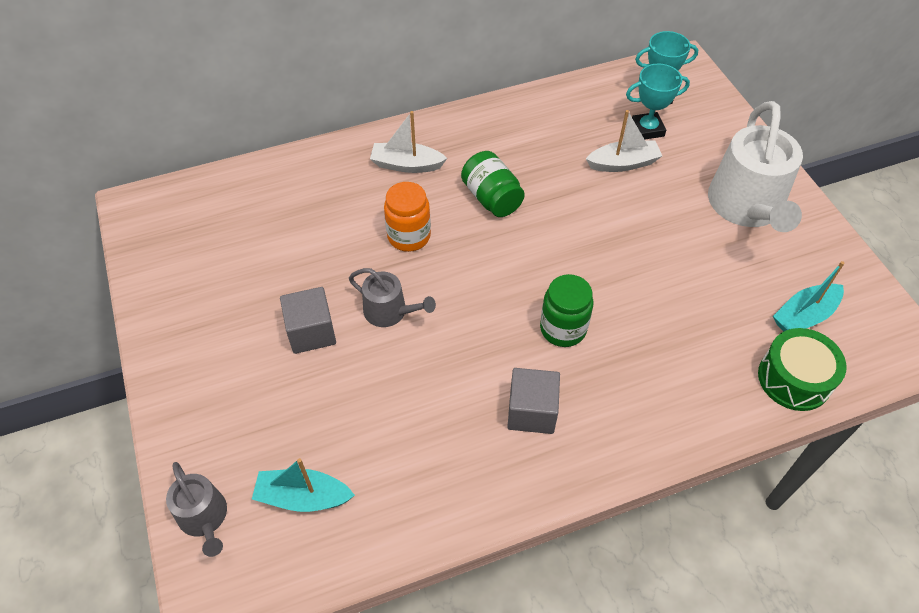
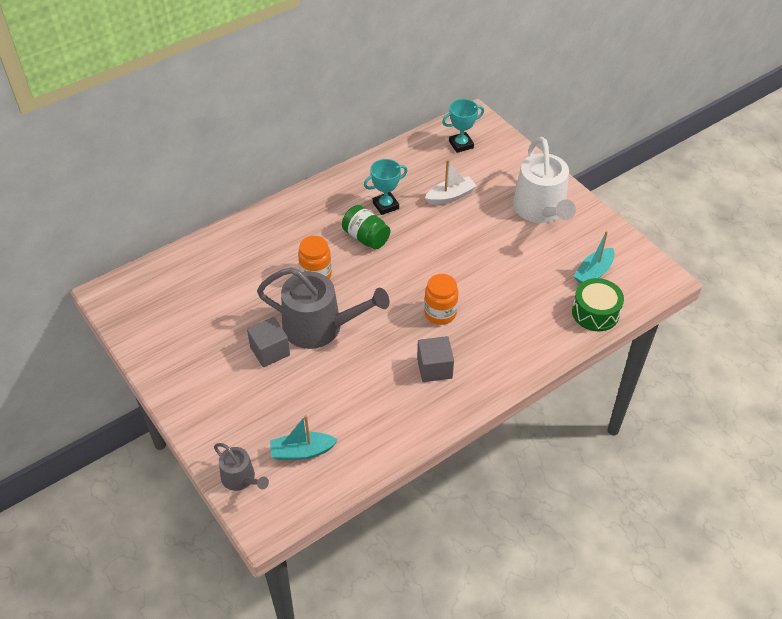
camera: 15 degrees left, 5 degrees down
grey watering can [349,268,436,327] -> grey watering can [257,267,389,349], size x1.93
white boat [370,111,447,173] -> none
green jar [540,274,593,347] -> orange jar [424,274,458,325]
turquoise trophy [626,63,690,139] -> turquoise trophy moved to [364,159,408,215]

